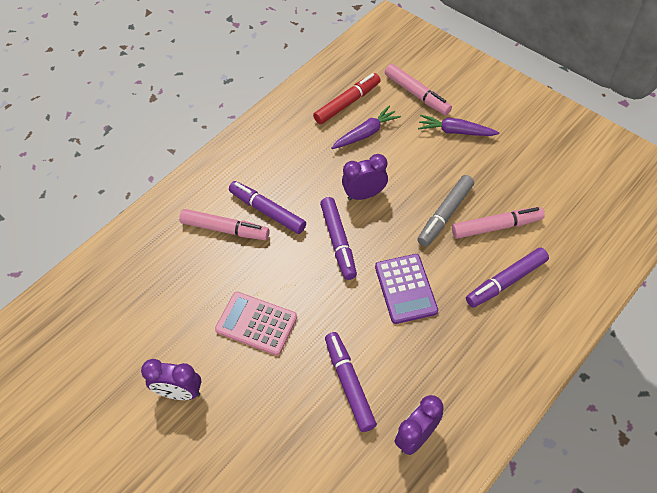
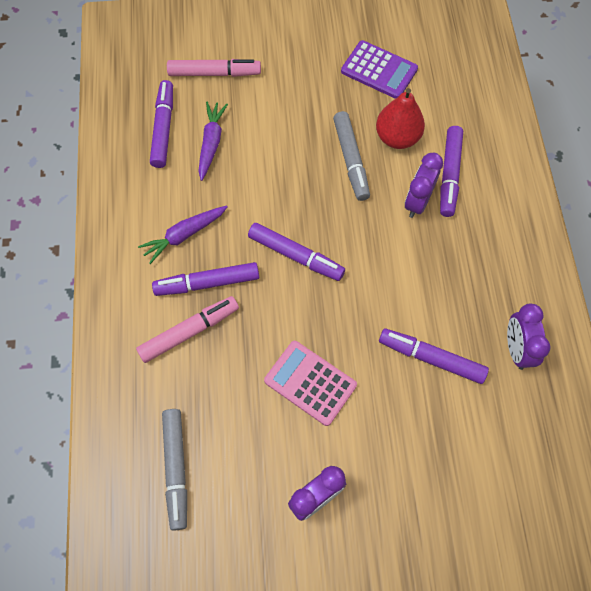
camera: 50 degrees left, 10 degrees up
pink calculator [215,292,297,355] -> pink calculator turned 60 degrees clockwise [264,341,357,426]
red marker [313,73,381,124] -> purple marker [150,80,173,168]
purple clock [342,154,388,200] -> purple clock moved to [405,152,443,218]
purple calculator [375,254,438,324] -> purple calculator moved to [341,40,418,99]
purple carrot [418,115,500,136] -> purple carrot moved to [138,206,227,264]
pink marker [452,207,545,239] -> red pear [376,88,425,149]
none -> grey marker [162,409,187,530]

